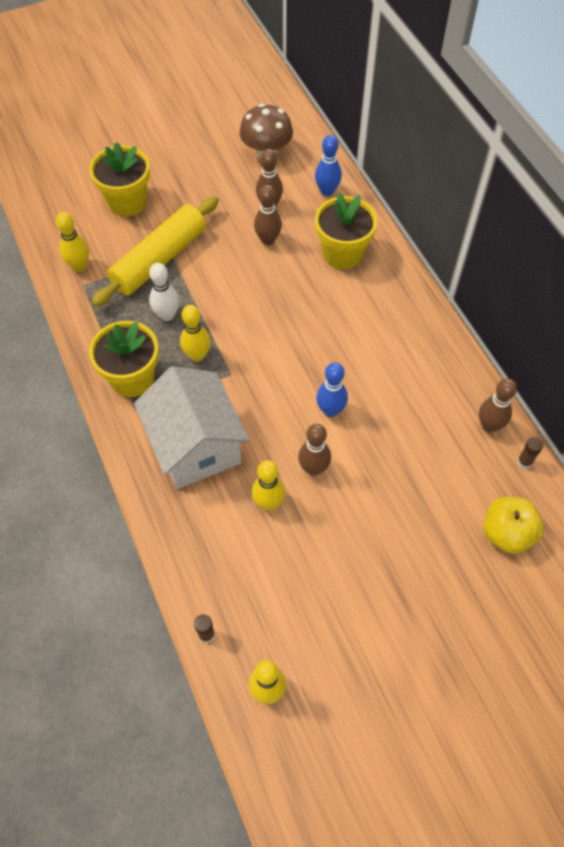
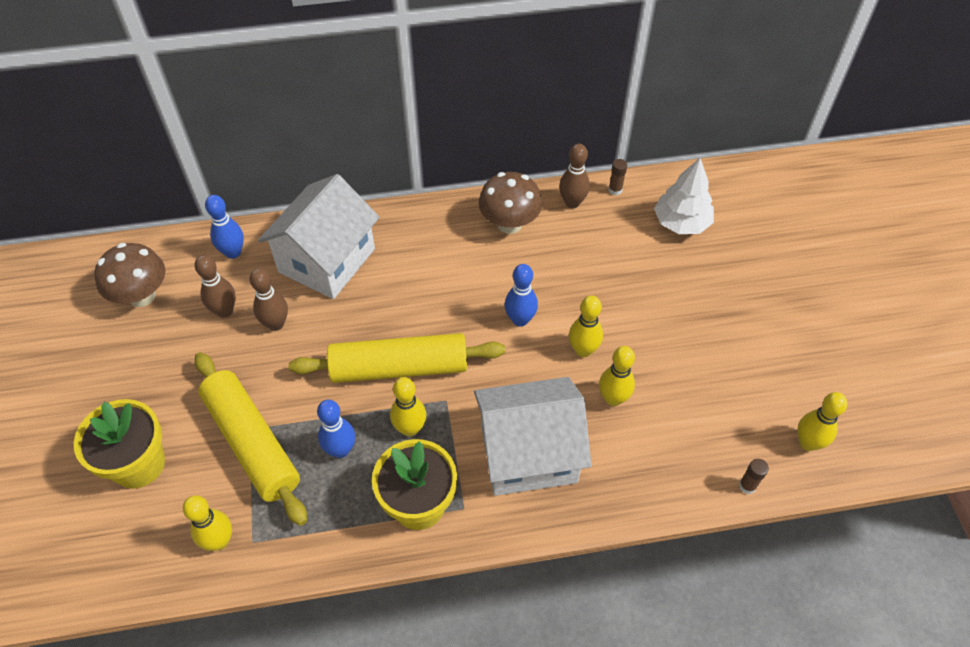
camera: 75 degrees left, 5 degrees down
white bowling pin [149,263,179,321] -> blue bowling pin [317,400,355,458]
brown bowling pin [298,424,331,476] -> yellow bowling pin [569,296,603,357]
yellow flower pot [315,193,377,269] -> white house [258,174,380,299]
yellow apple [483,497,544,554] -> white tree [654,158,714,234]
none -> yellow rolling pin [288,333,505,383]
none -> brown mushroom [479,172,542,234]

